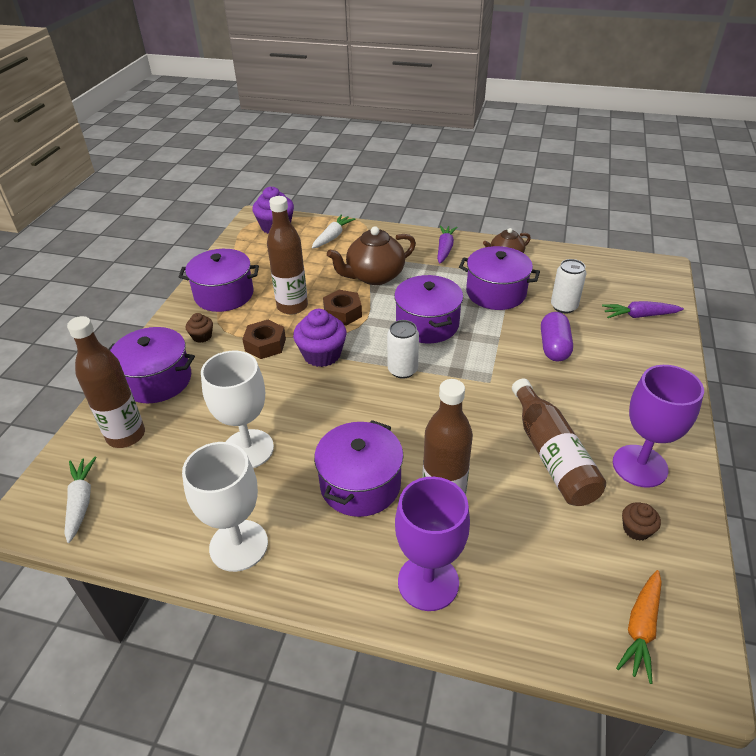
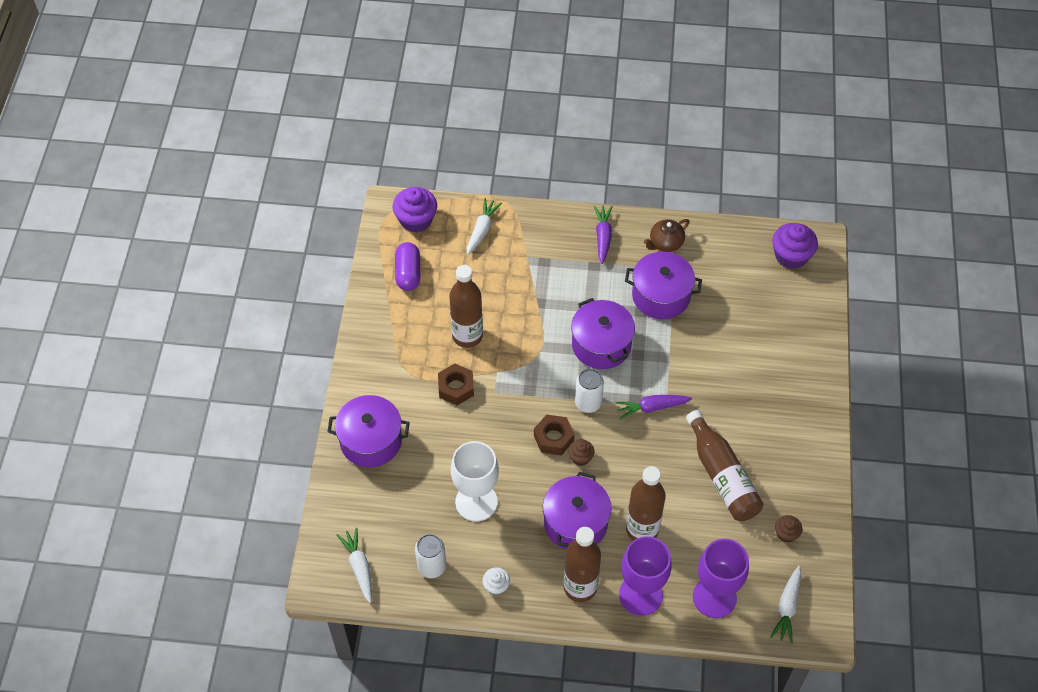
camera: 10 degrees left, 15 degrees up
brown bottle [67,316,145,448] -> brown bottle moved to [564,527,601,602]
purple pot [179,249,259,312] -> none
white goblet [182,442,268,572] -> white cupcake [482,567,510,595]
brown cupcake [186,313,213,343] -> brown cupcake moved to [568,439,595,466]
purple cupcake [293,309,347,367] -> purple cupcake moved to [772,223,818,269]
brown nut [323,290,362,326] -> brown nut moved to [534,415,575,455]
brown teapot [327,227,416,285] -> none
purple capsule [541,312,573,361] -> purple capsule moved to [395,242,420,291]
white can [551,259,586,314] -> white can moved to [415,534,446,578]
purple carrot [602,301,684,318] -> purple carrot moved to [615,395,692,419]
purple goblet [613,365,704,488] -> purple goblet moved to [693,539,749,618]
orange carrot [616,570,662,684] -> white carrot [770,566,801,644]

